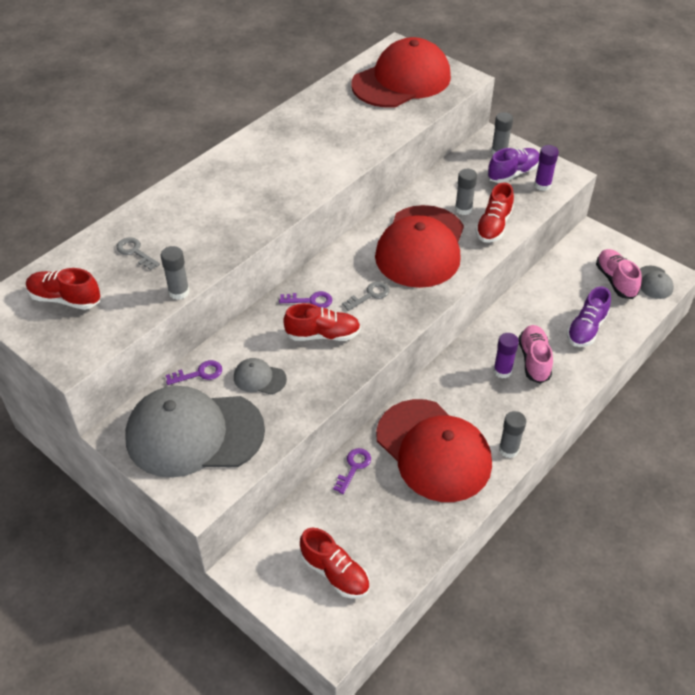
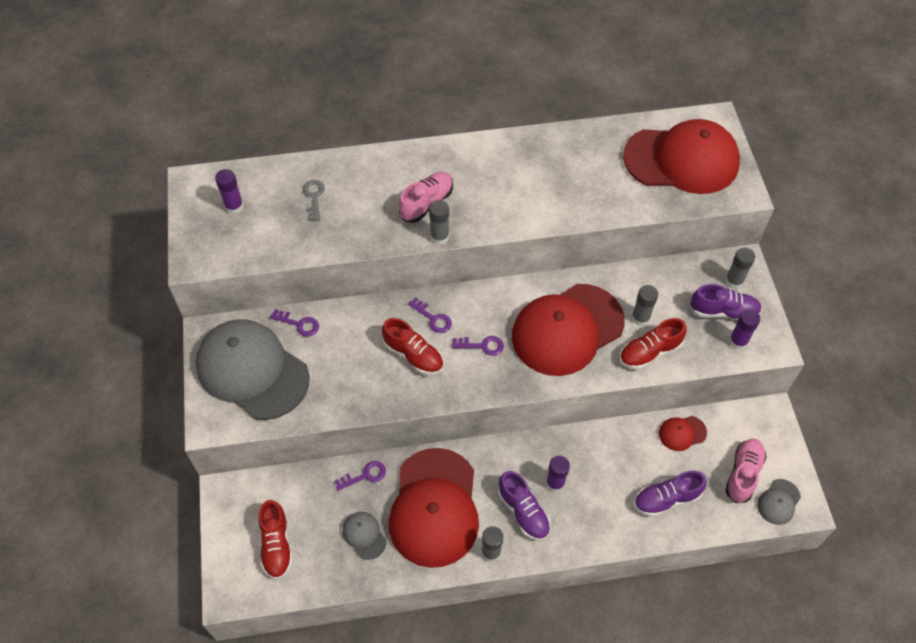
camera: 40 degrees right, 10 degrees up
red shoe [26,268,100,310] -> purple glue stick [215,169,244,214]
grey glue stick [160,246,189,300] -> grey glue stick moved to [429,200,449,245]
grey cap [234,358,287,395] -> grey cap moved to [342,512,386,560]
grey key [342,282,390,311] -> purple key [452,336,504,356]
pink shoe [519,325,553,384] -> pink shoe moved to [399,172,453,223]
none -> purple shoe [498,471,551,541]
none -> red cap [659,416,707,451]

